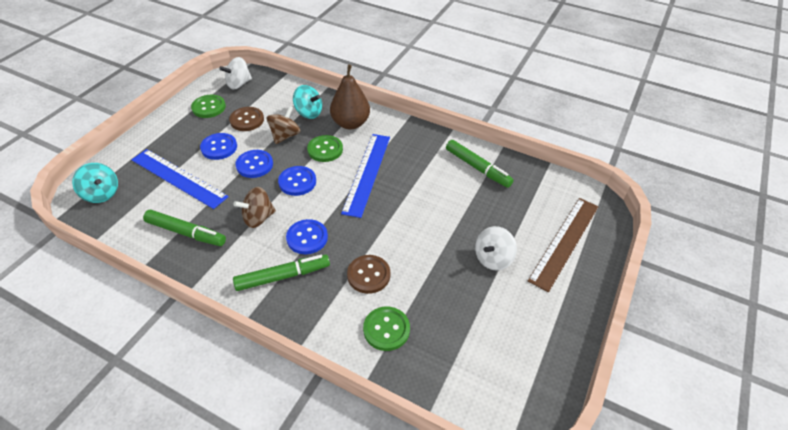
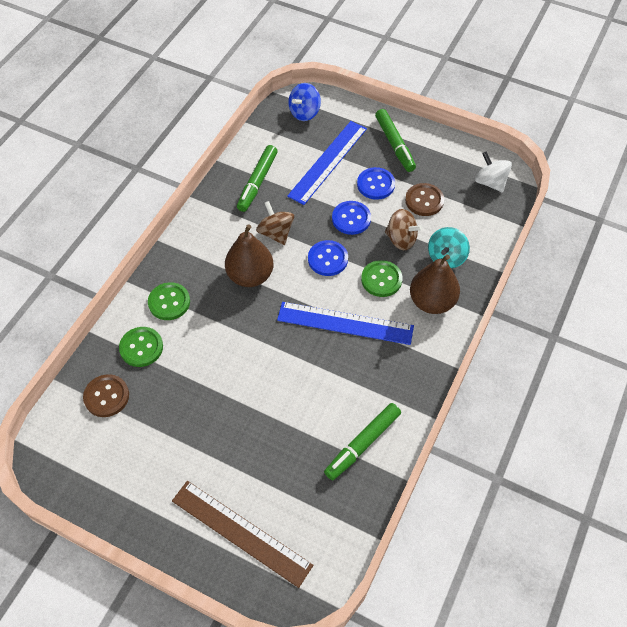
camera: 90 degrees right, 10 degrees up
turquoise spinning top [72,163,118,203] -> blue spinning top [288,83,321,121]
green button [191,95,226,118] -> green button moved to [148,282,190,320]
green marker [233,254,330,291] -> green marker moved to [375,109,416,172]
blue button [286,219,328,254] -> brown pear [225,224,274,287]
brown button [347,255,390,294] -> brown button moved to [83,374,129,417]
white spinning top [475,226,517,271] -> none

